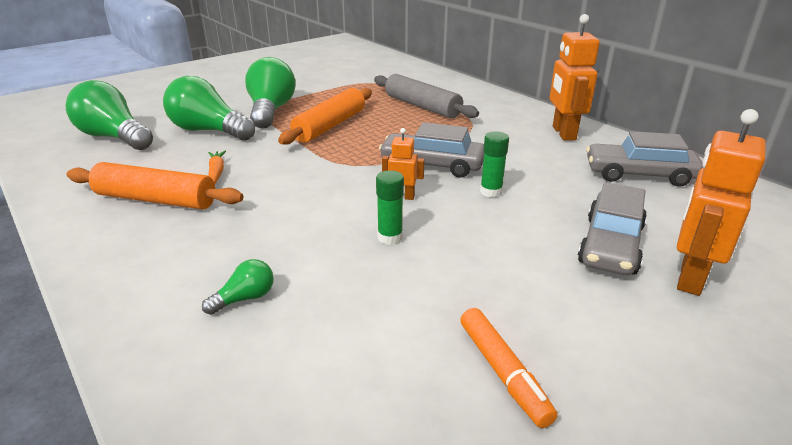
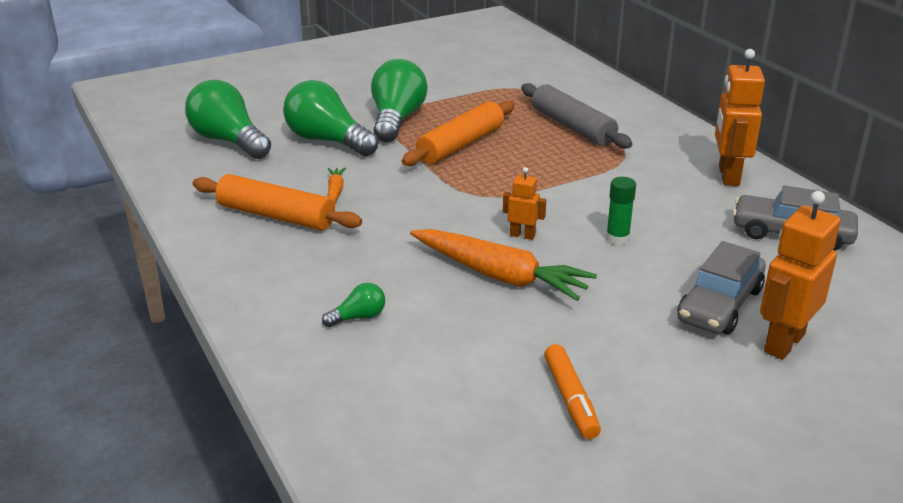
camera: 10 degrees right, 0 degrees up
green glue stick [376,170,404,245] -> orange carrot [410,229,597,301]
grey car [379,122,484,178] -> none

